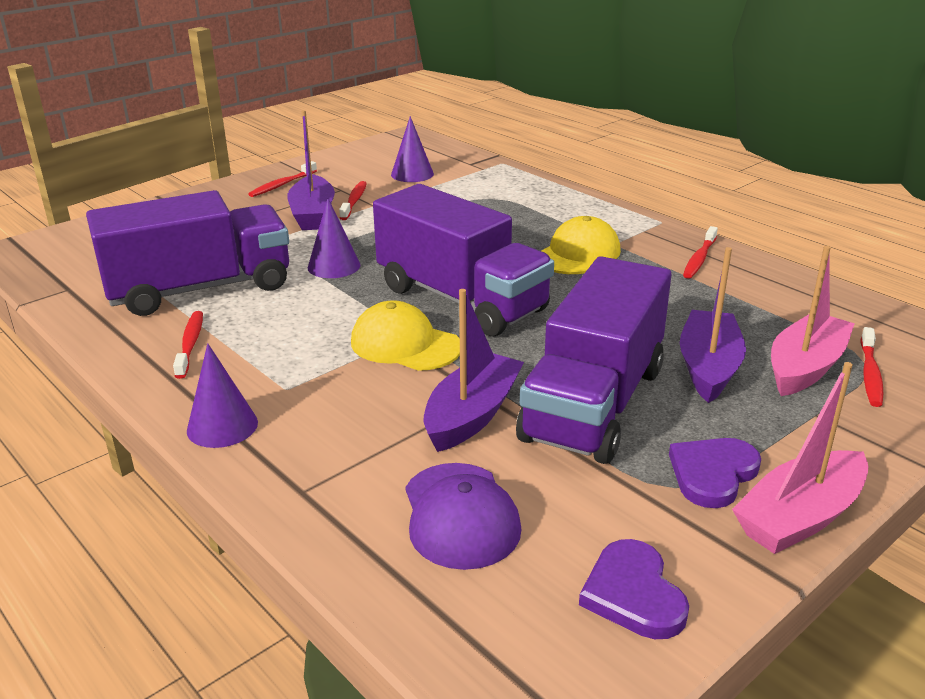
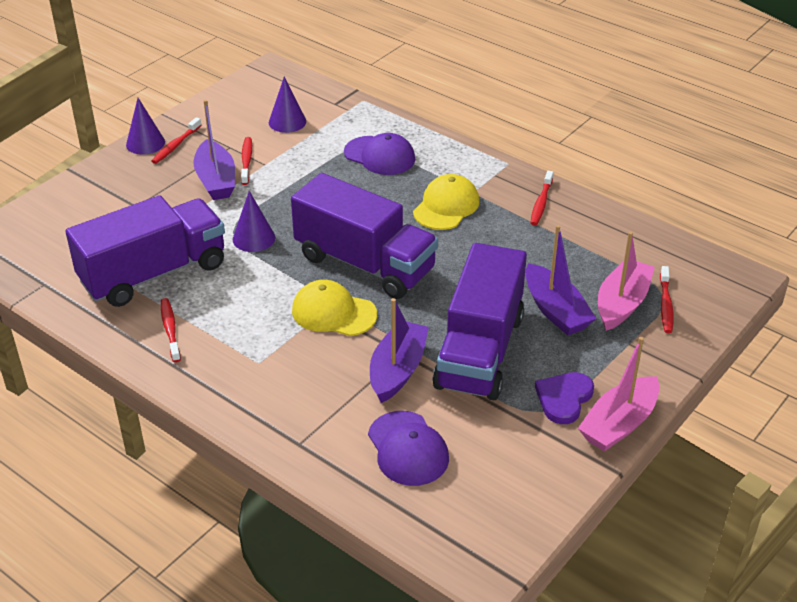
camera: 10 degrees left, 10 degrees up
purple cone [187,343,258,448] -> purple cone moved to [126,98,165,155]
purple heart [579,539,689,639] -> none
purple boat [680,247,746,403] -> purple boat turned 150 degrees clockwise [525,225,596,335]
none -> purple cap [344,133,415,175]

